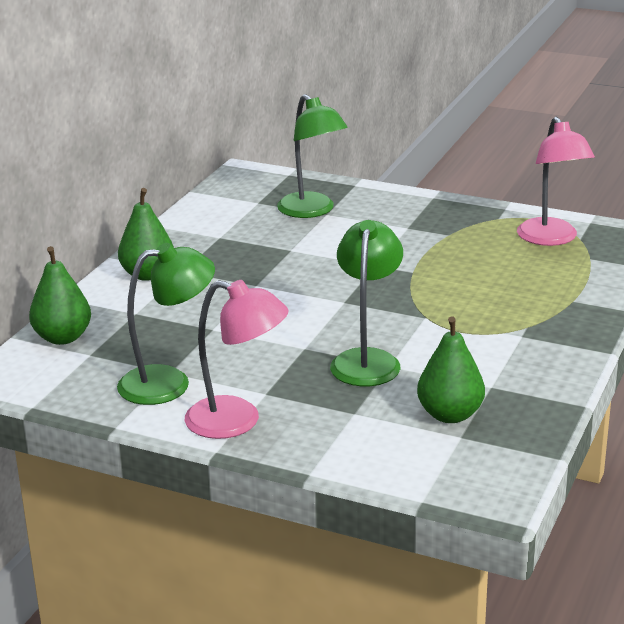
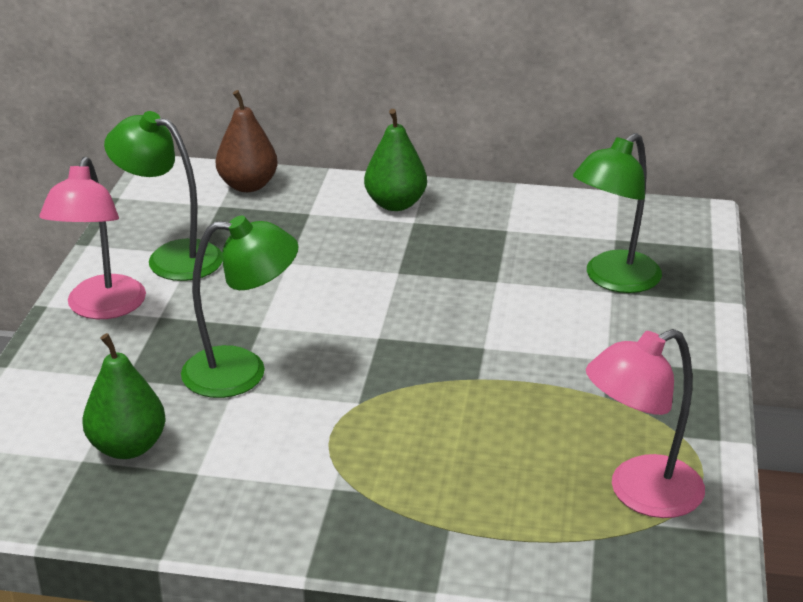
camera: 75 degrees right, 5 degrees up
green pear [29,246,91,345] -> brown pear [216,90,278,192]
green lamp [117,243,215,405] -> green lamp turned 150 degrees clockwise [104,111,222,281]

